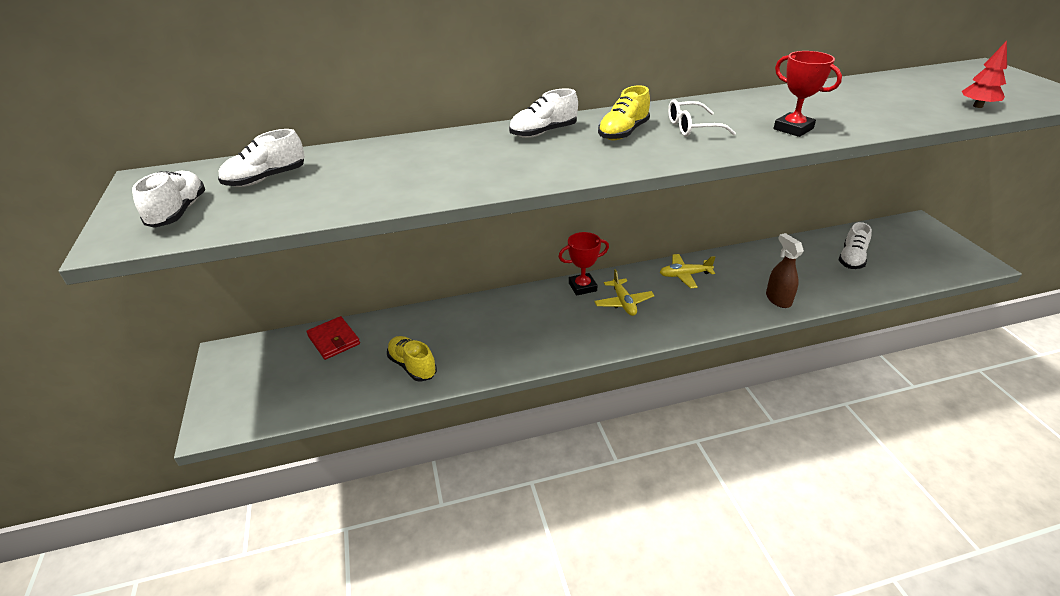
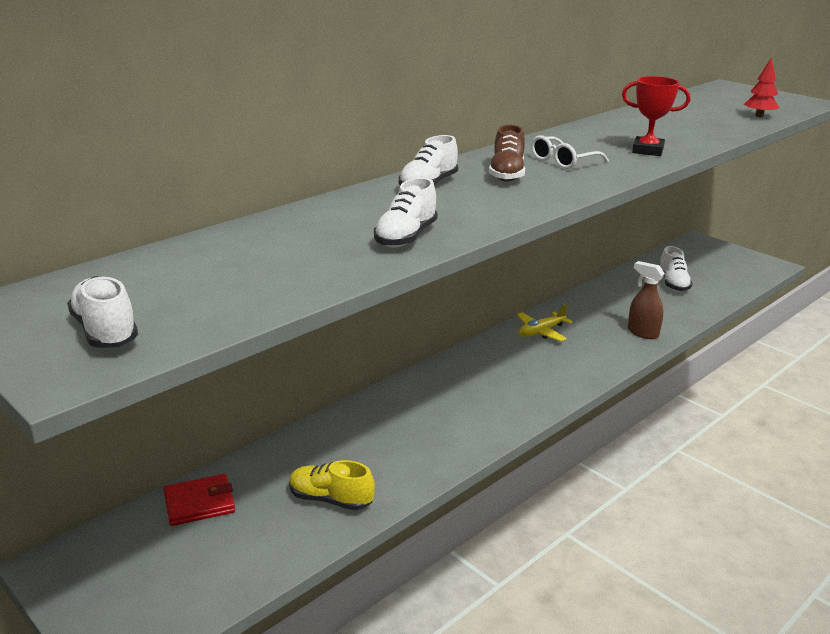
camera: 30 degrees left, 10 degrees down
white shoe [218,129,305,187] -> white shoe moved to [374,178,438,247]
red wallet [306,316,360,360] -> red wallet turned 45 degrees counterclockwise [163,474,235,526]
red trophy [558,232,609,296] -> none
yellow plane [594,269,655,316] -> none
yellow shoe [598,85,650,140] -> brown shoe [489,125,525,182]

